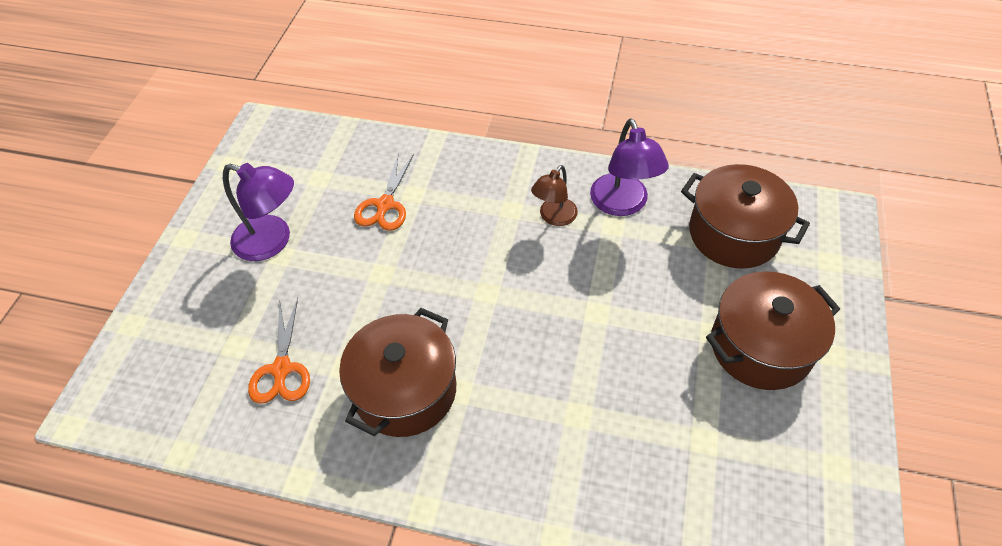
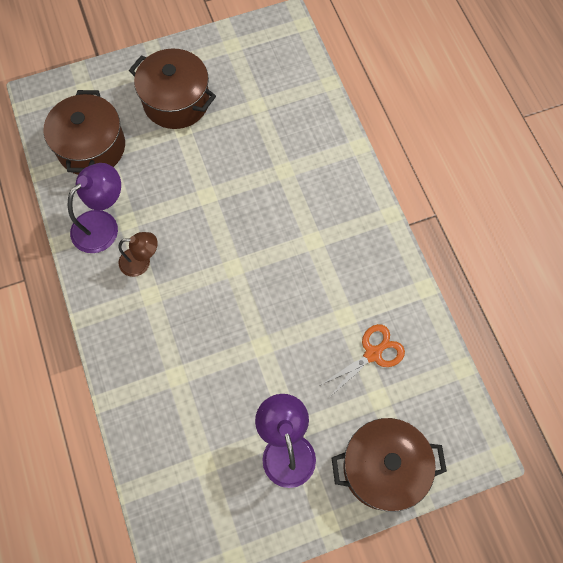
camera: 125 degrees left, 15 degrees up
brown pot [339,308,456,437] -> brown pot moved to [332,418,447,512]
orange scissors [354,153,414,231] -> none

